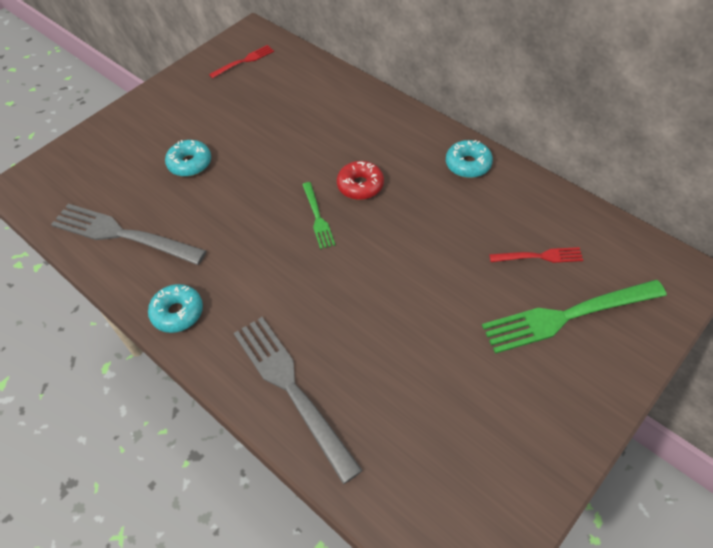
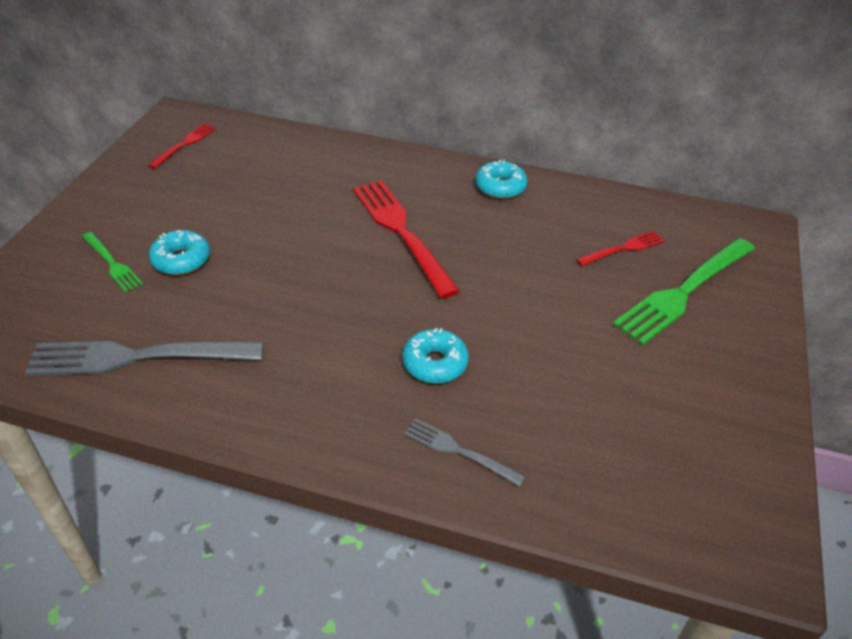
camera: 30 degrees left, 10 degrees down
turquoise donut [148,284,203,333] -> turquoise donut moved to [403,328,469,383]
grey fork [234,317,363,484] -> grey fork [404,418,526,487], size x0.52
green fork [302,182,335,249] -> green fork moved to [82,232,143,292]
red donut [337,161,384,200] -> red fork [353,180,460,299]

